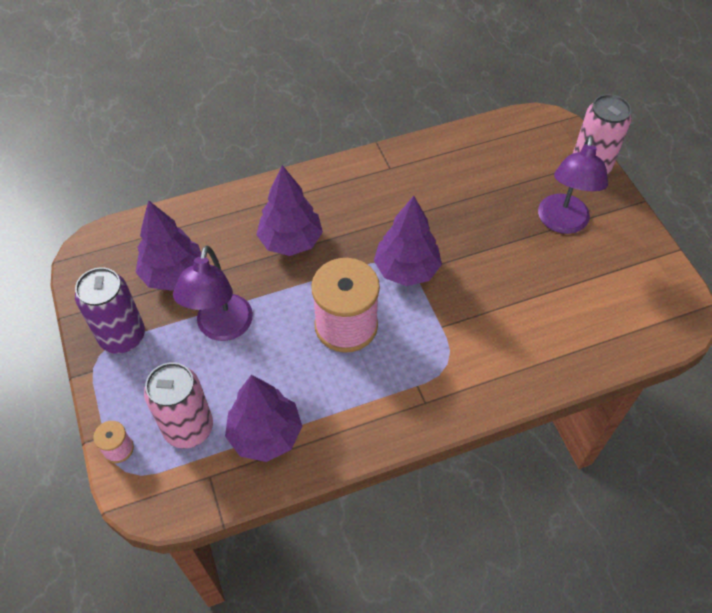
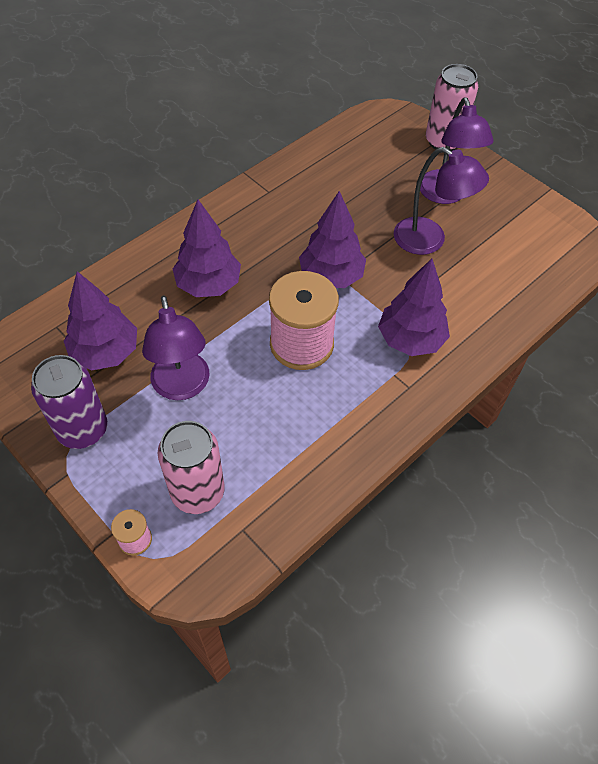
camera: 25 degrees left, 0 degrees up
purple tree [225,375,302,462] -> purple tree moved to [378,259,450,356]
none -> purple lamp [394,147,489,255]

